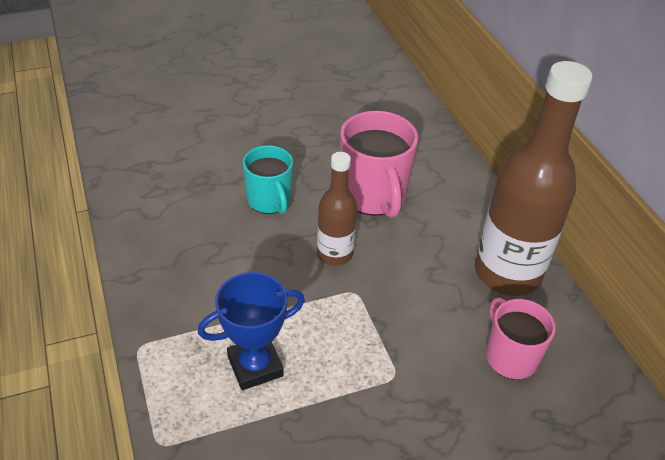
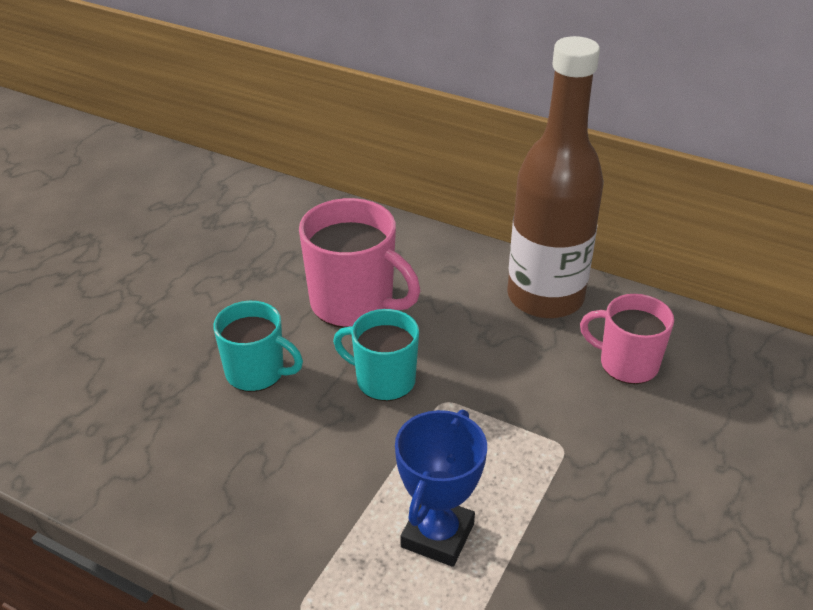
camera: 40 degrees left, 5 degrees down
brown bottle [317,152,357,266] -> turquoise mug [333,309,419,401]

